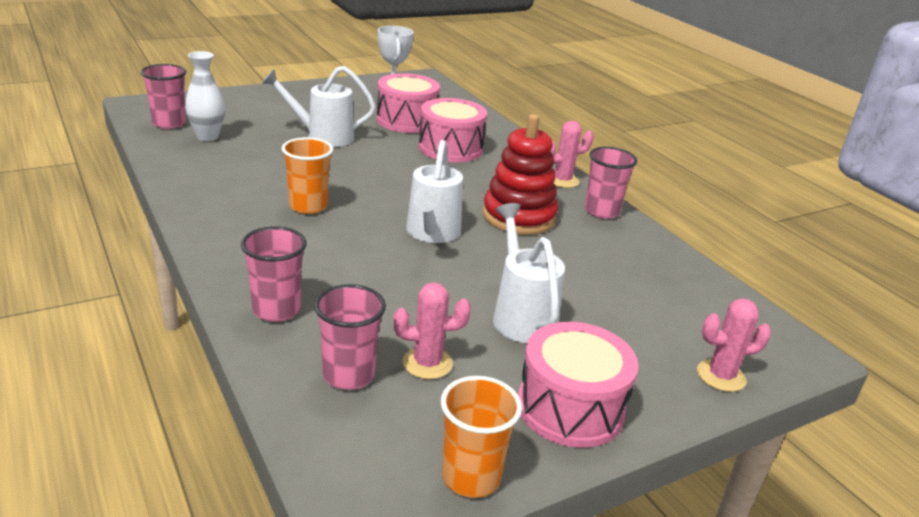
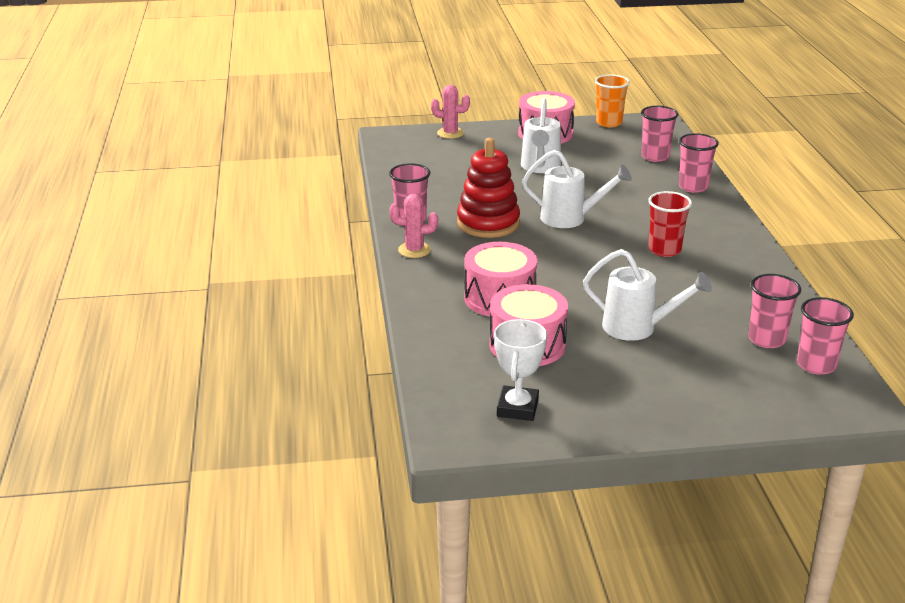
camera: 155 degrees left, 0 degrees up
white vase [185,51,225,141] -> pink cup [748,274,801,348]
orange cup [282,137,333,214] -> red cup [648,191,692,257]
pink cactus [394,282,471,379] -> none
white watering can [406,140,463,243] -> white watering can turned 75 degrees clockwise [522,150,632,228]

